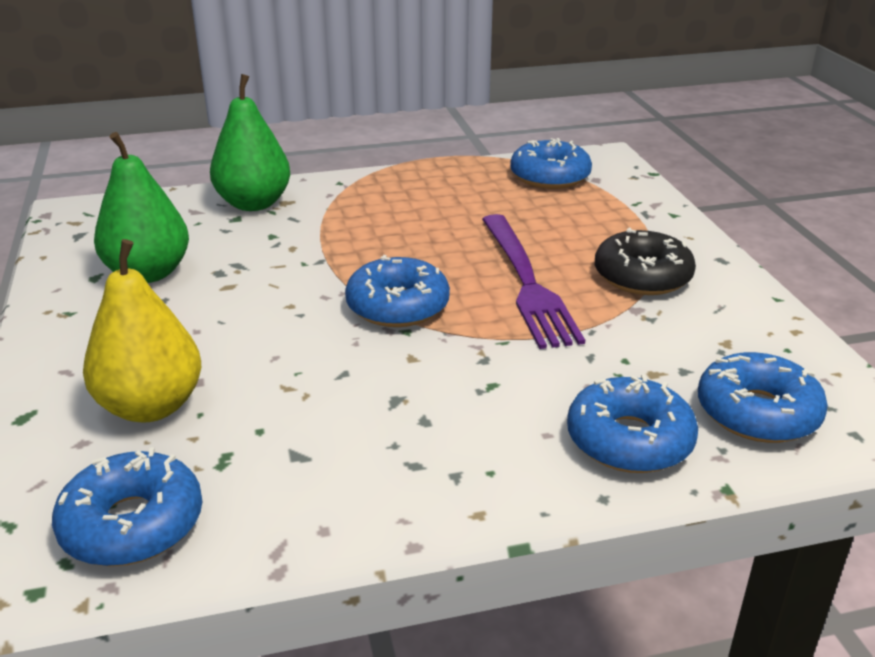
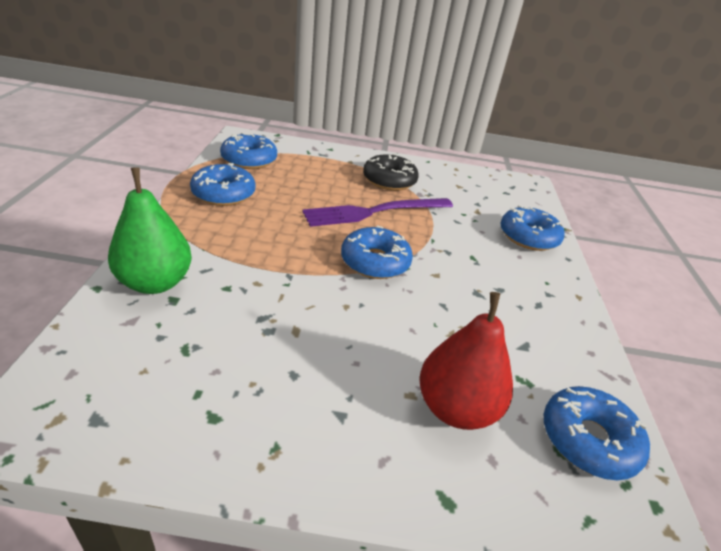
camera: 75 degrees left, 5 degrees up
yellow pear [83,239,201,423] -> red pear [419,292,513,430]
green pear [94,132,189,283] -> none
purple fork [482,214,585,349] -> purple fork turned 150 degrees clockwise [302,198,453,227]
blue donut [698,352,828,443] -> blue donut moved to [190,163,255,206]

